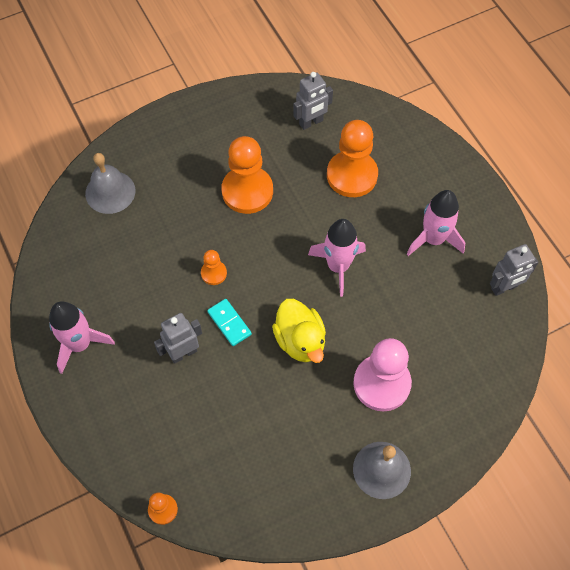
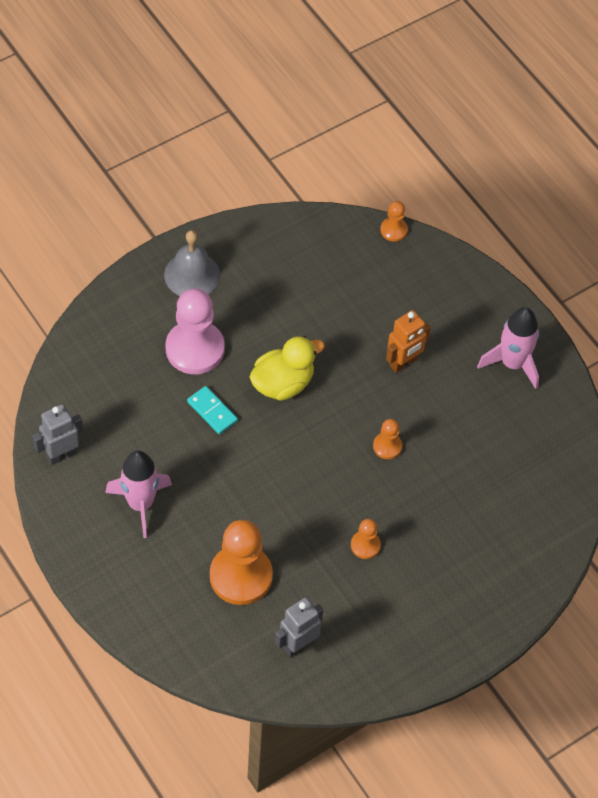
camera: 170 degrees right, 5 degrees down
grey bell [85,153,136,214] -> none
grey robot [154,313,202,364] -> orange robot [386,310,431,373]
turquoise domino [207,299,252,346] -> turquoise domino moved to [187,386,238,434]
orange pawn [221,136,273,214] -> orange pawn [351,519,381,559], size x0.48
yellow duck [272,299,326,363] -> yellow duck turned 90 degrees clockwise [250,336,325,401]
pink rocket [308,219,366,297] -> none

